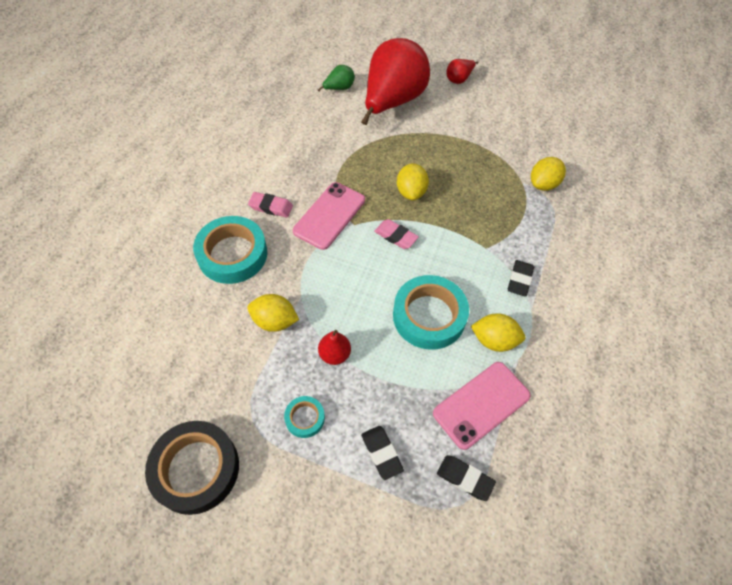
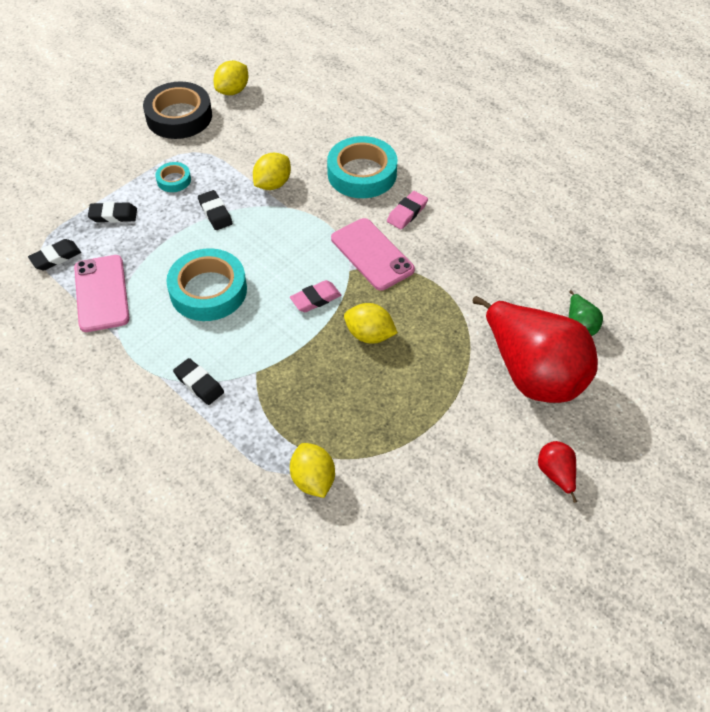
camera: 115 degrees right, 5 degrees down
red pear [318,330,351,365] -> black eraser [198,190,233,230]
yellow lemon [471,313,525,352] -> yellow lemon moved to [213,61,249,95]

